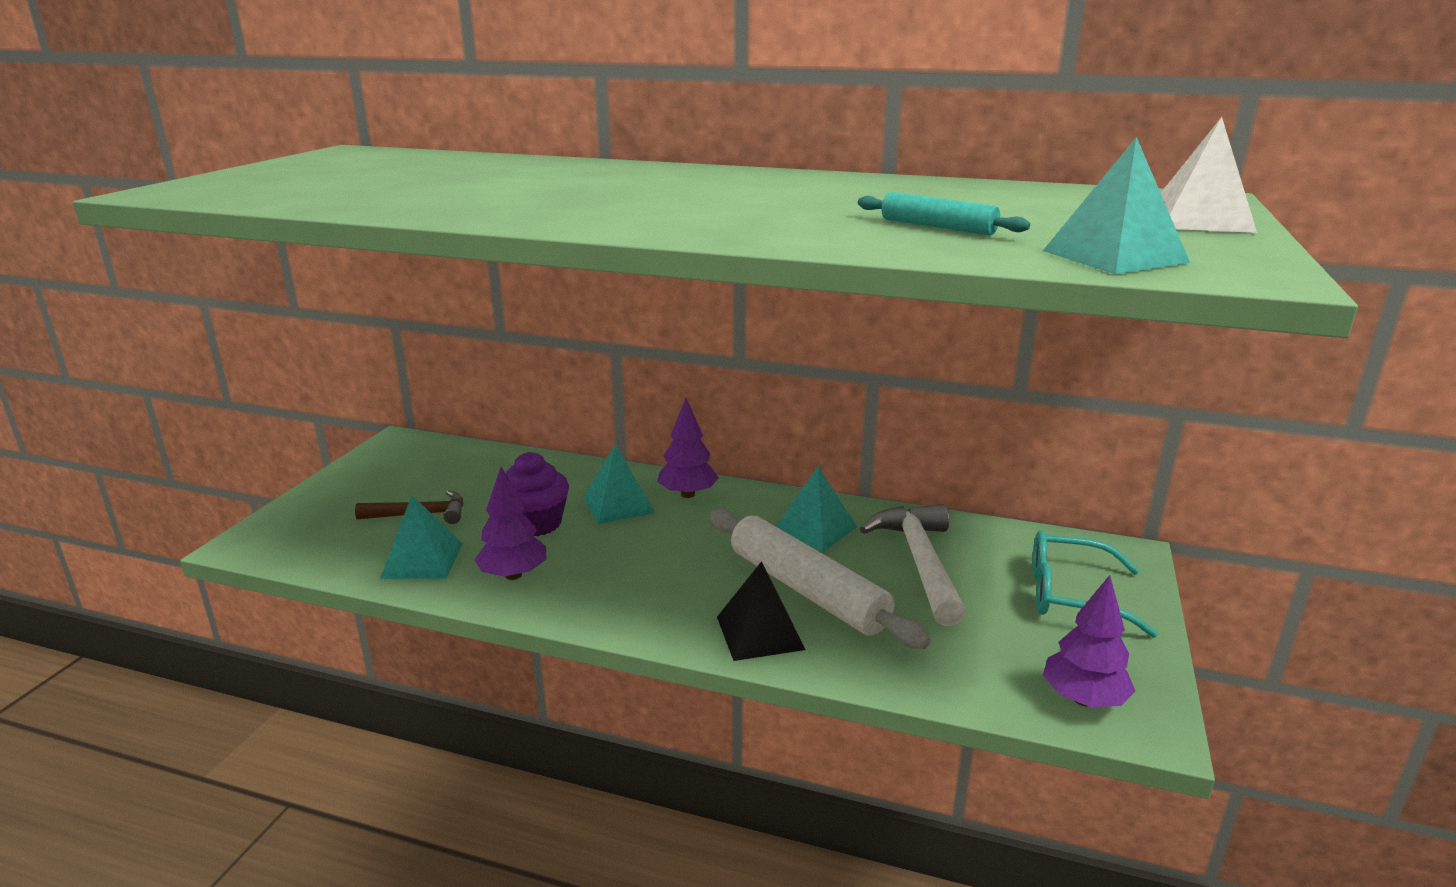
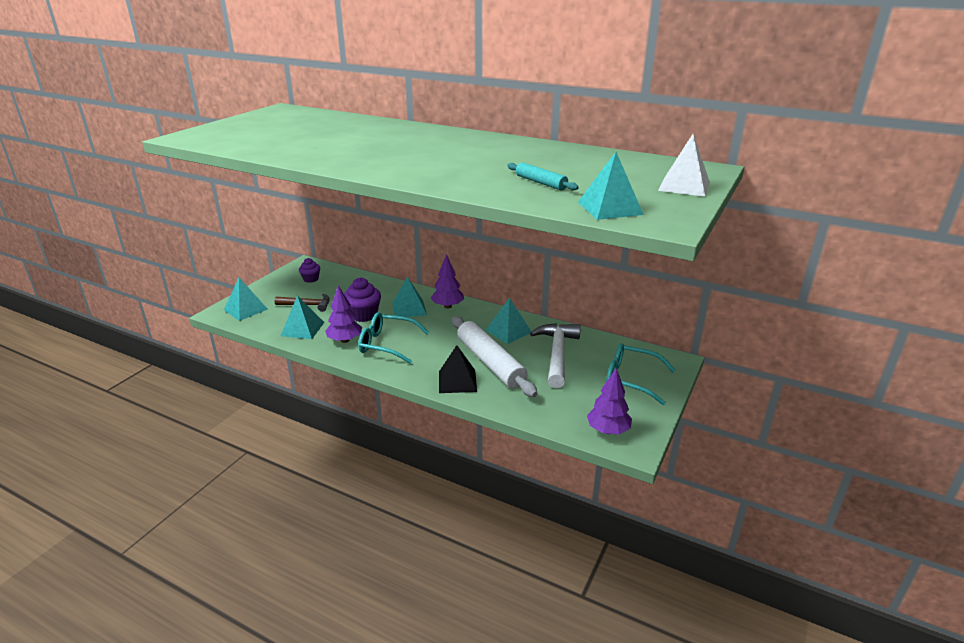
camera: 10 degrees right, 5 degrees up
none -> turquoise pyramid [224,278,268,321]
none -> purple cupcake [299,258,320,283]
none -> turquoise glasses [358,312,429,364]

